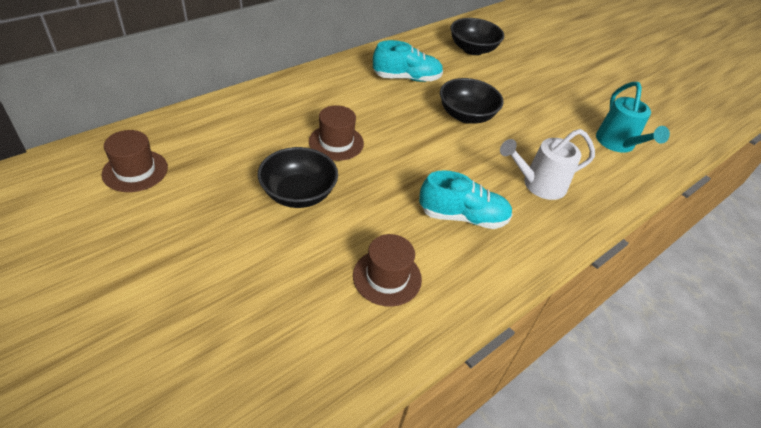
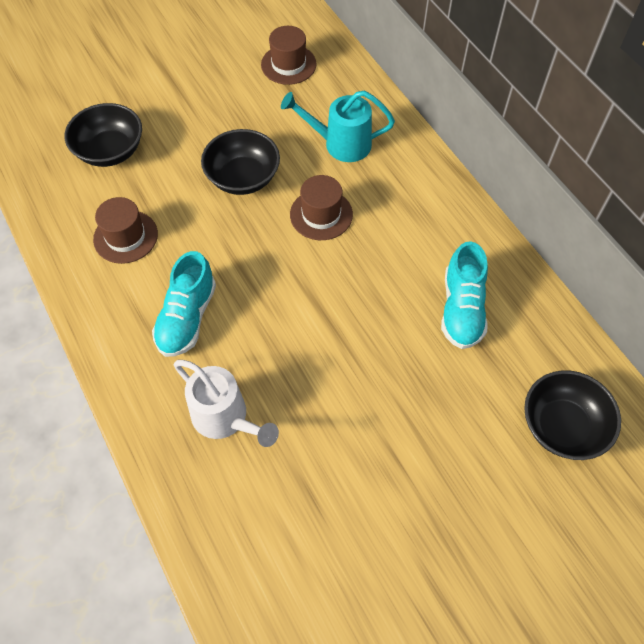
camera: 105 degrees right, 15 degrees up
black bowl [440,78,504,124] -> black bowl moved to [65,103,142,167]
white watering can [500,129,595,200] -> white watering can turned 135 degrees clockwise [174,360,279,447]
turquoise watering can [596,82,670,153] -> turquoise watering can moved to [281,91,395,162]

